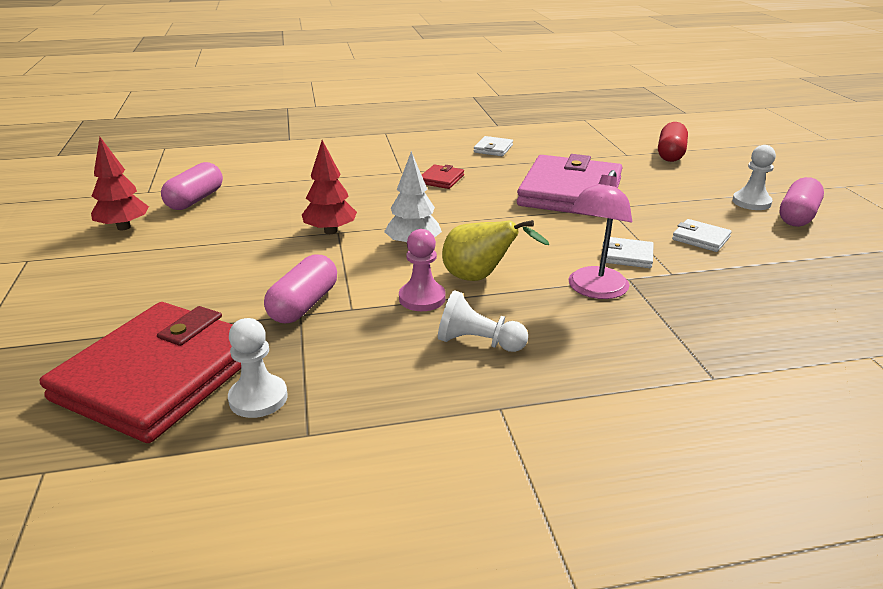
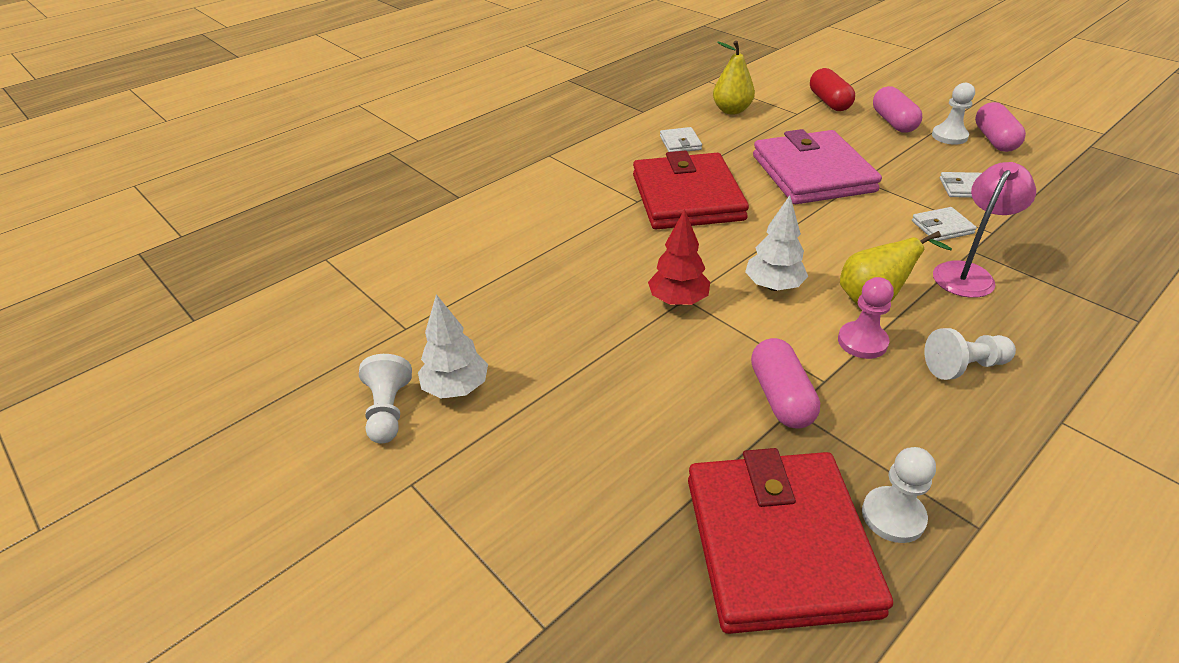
camera: 30 degrees left, 10 degrees up
red tree [91,137,149,230] -> white tree [418,294,488,399]
pink capsule [161,162,223,210] -> pink capsule moved to [873,86,922,133]
red wallet [422,165,464,189] -> red wallet [633,151,749,229], size x2.48
pink lamp [568,170,632,299] -> pink lamp turned 135 degrees counterclockwise [933,162,1036,298]
none -> white pawn [359,354,412,444]
none -> yellow pear [713,41,755,115]

